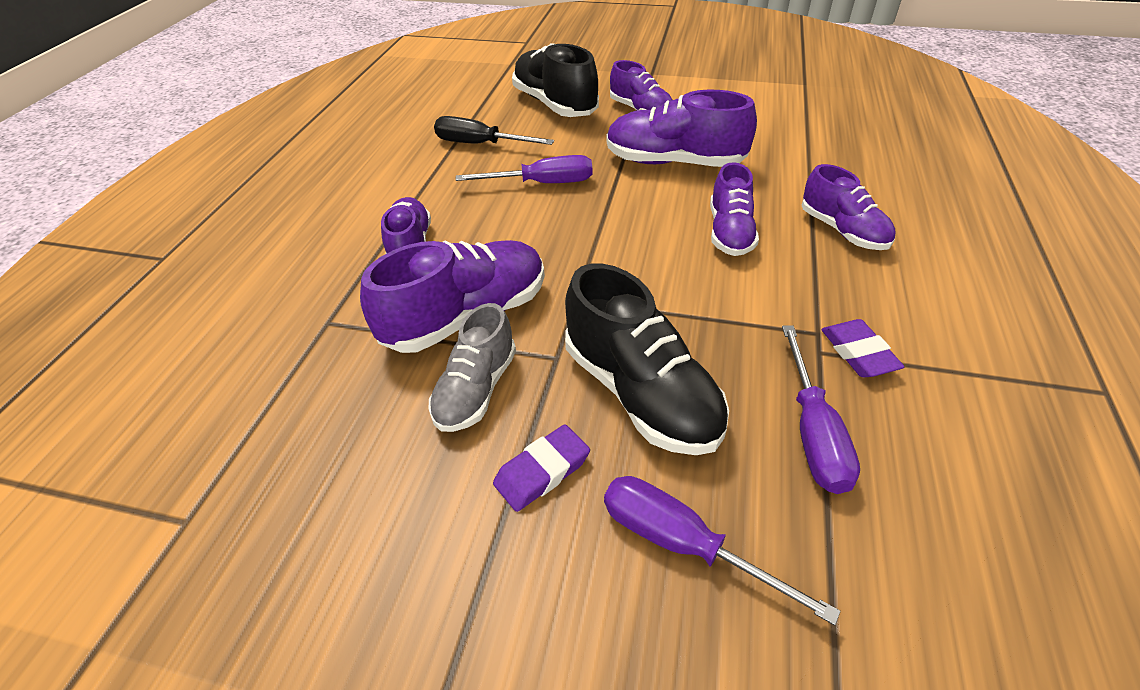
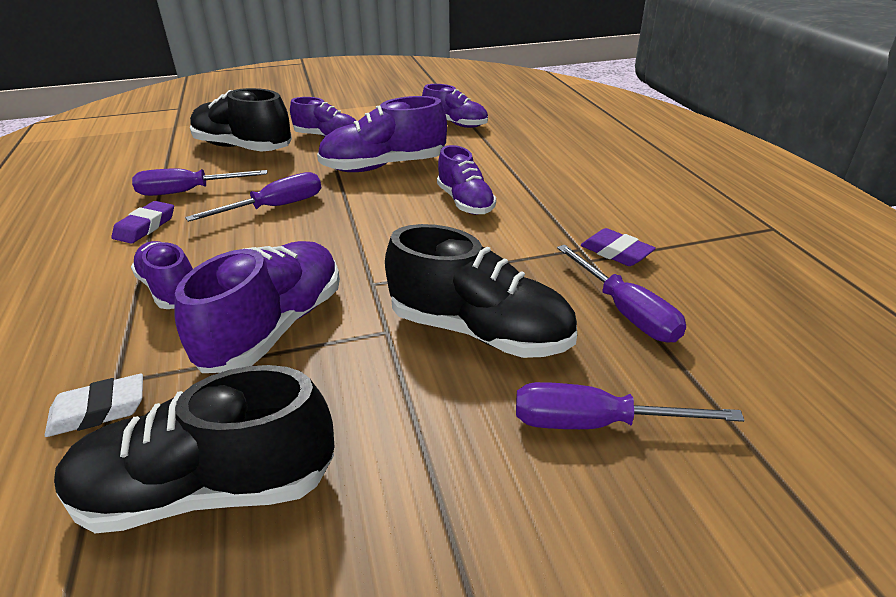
camera: 30 degrees left, 10 degrees down
grey shoe [429,303,516,432] -> none
black screwdriver [434,116,554,145] -> purple screwdriver [132,168,268,196]
purple eraser [493,425,590,512] -> purple eraser moved to [111,201,174,244]
purple shoe [802,164,895,250] -> purple shoe moved to [422,84,488,128]
none -> white eraser [45,374,143,437]
none -> black shoe [54,365,335,533]

